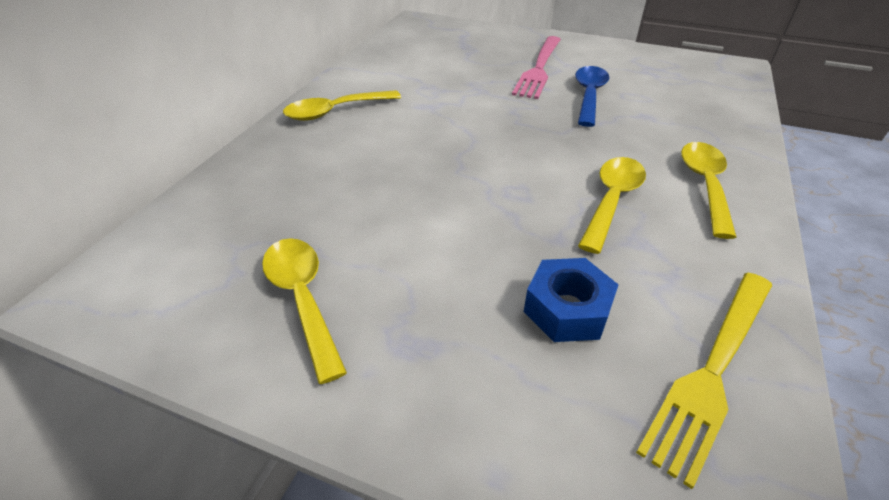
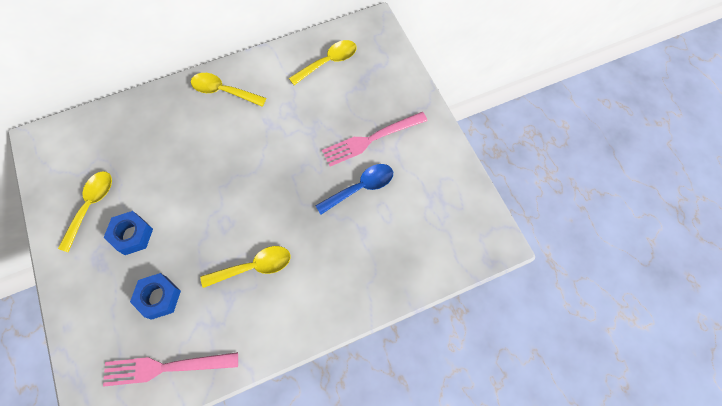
camera: 45 degrees right, 25 degrees up
yellow fork [636,273,772,489] -> pink fork [103,352,238,387]
yellow spoon [681,142,737,239] -> yellow spoon moved to [289,40,356,85]
none -> blue nut [104,211,153,255]

